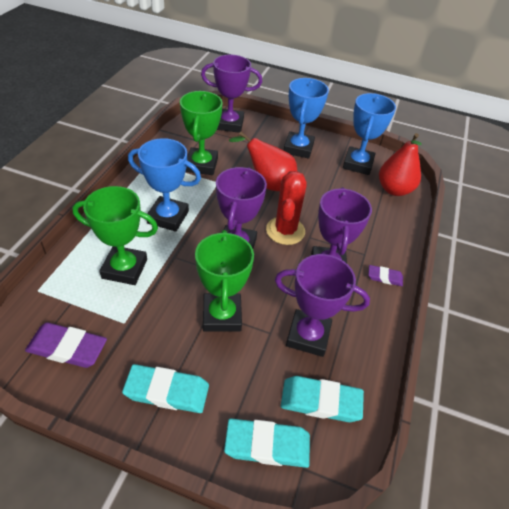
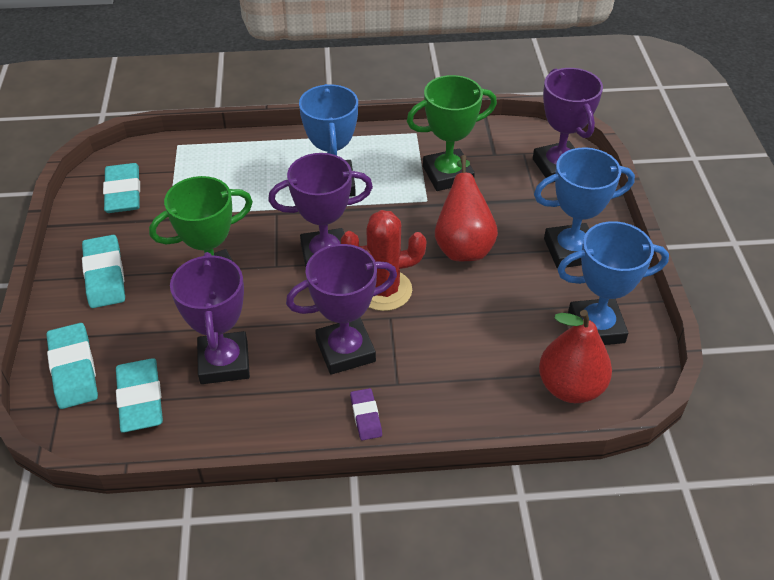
camera: 70 degrees right, 0 degrees up
purple eraser [25,323,107,368] -> turquoise eraser [103,163,140,213]
green trophy [72,186,158,285] -> none

